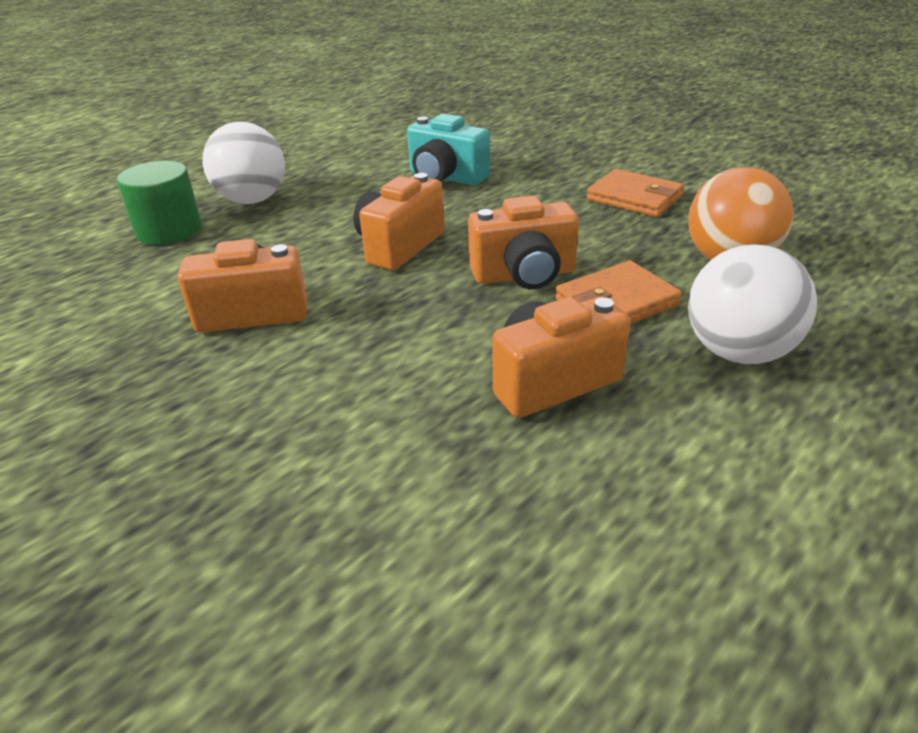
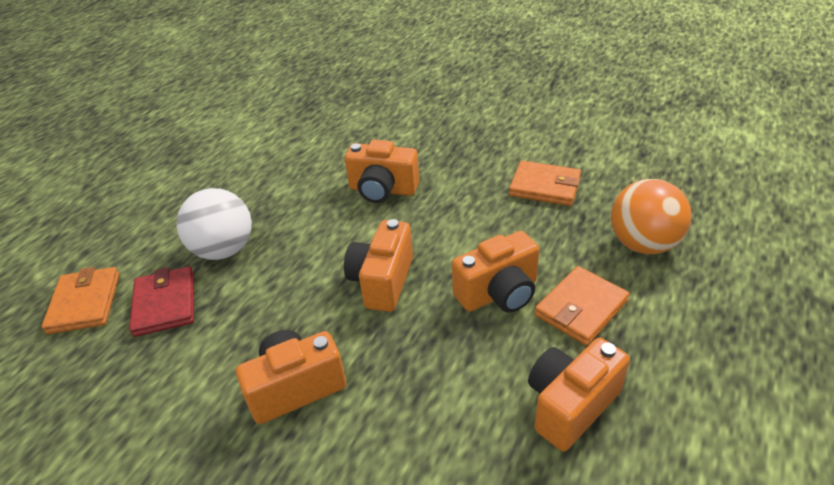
camera: 15 degrees left, 5 degrees up
green cylinder [117,161,202,245] -> red wallet [129,266,194,337]
turquoise camera [407,114,490,185] -> orange camera [345,140,419,203]
white ball [688,245,817,364] -> none
none -> orange wallet [41,267,119,334]

